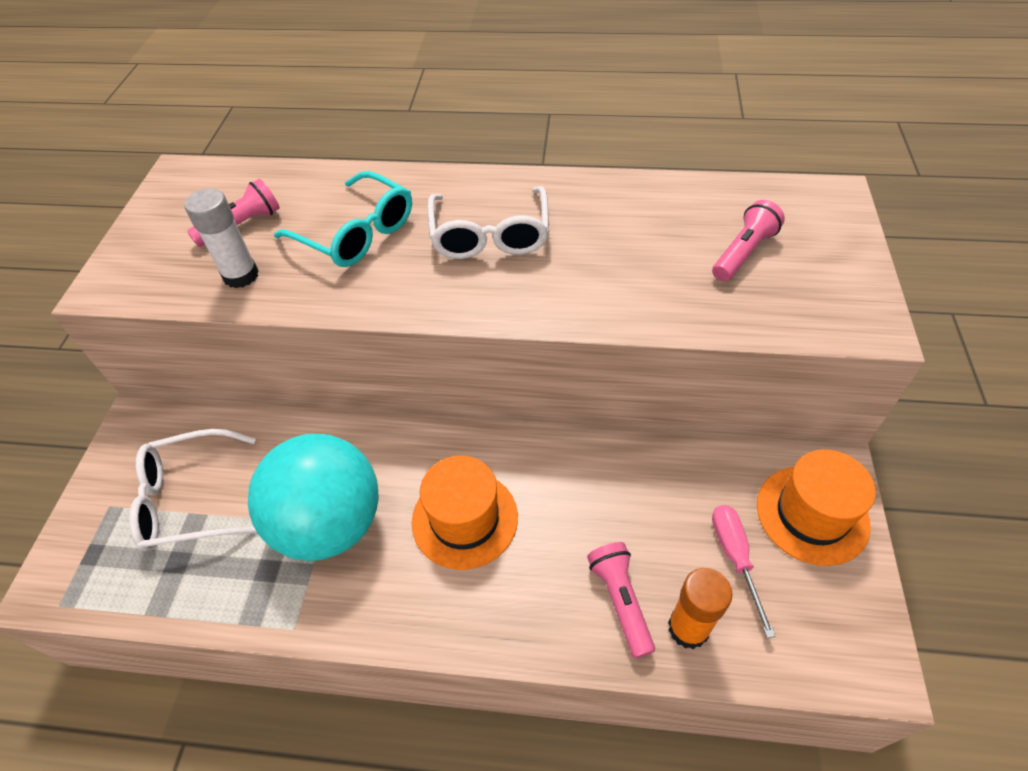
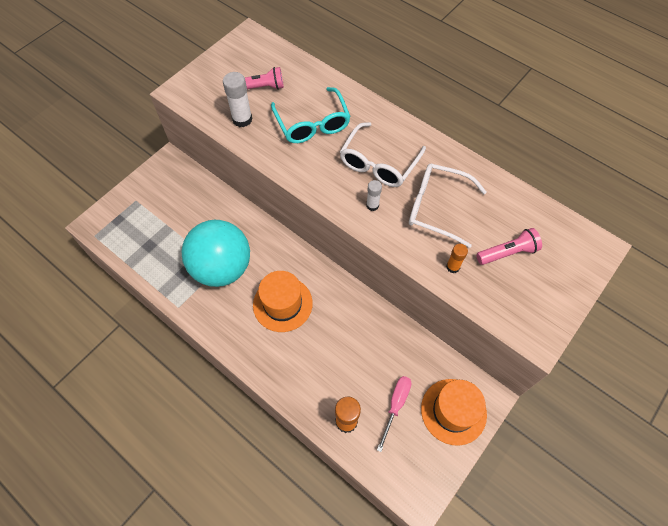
camera: 30 degrees right, 10 degrees up
white glasses [129,429,256,551] -> white glasses moved to [409,164,487,248]
pink flashlight [587,542,655,658] -> none
none -> white glue stick [366,180,382,211]
none -> orange glue stick [446,244,468,273]

